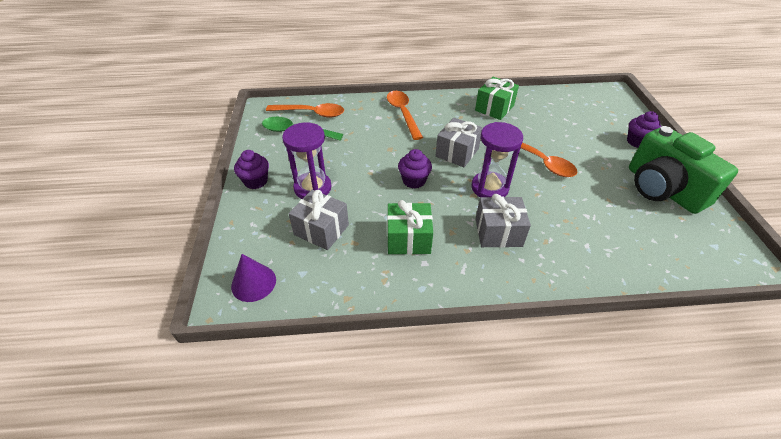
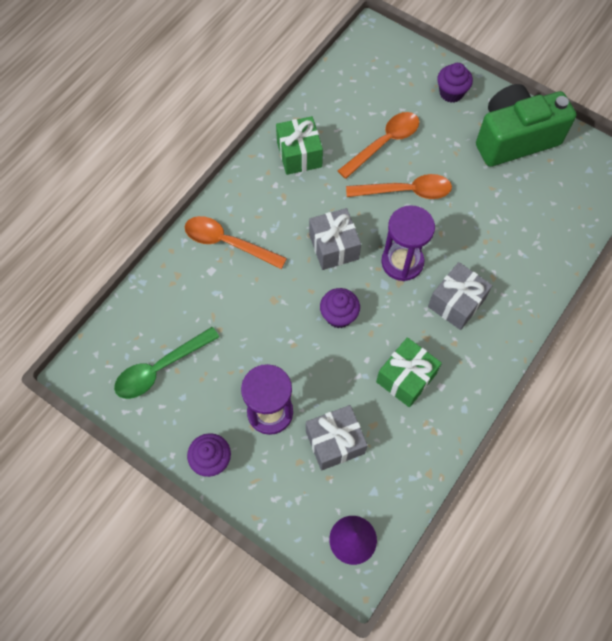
camera: 50 degrees left, 20 degrees up
orange spoon [266,103,344,118] -> orange spoon moved to [338,112,419,179]
green camera [629,126,738,214] -> green camera turned 150 degrees clockwise [476,84,576,167]

